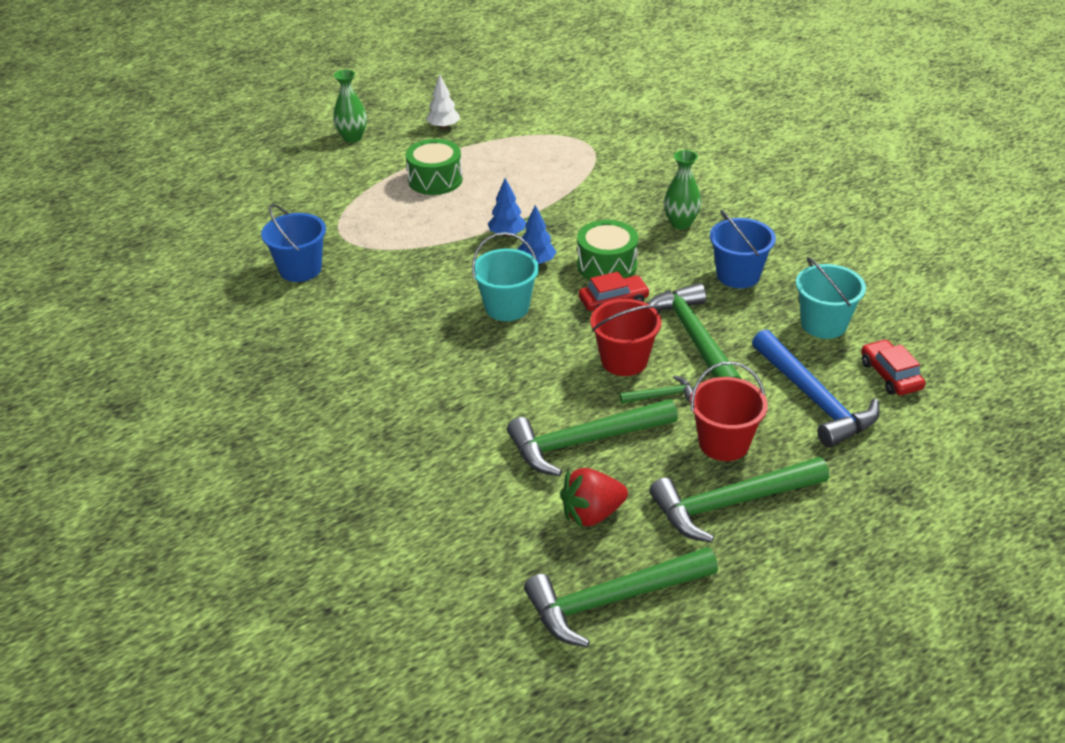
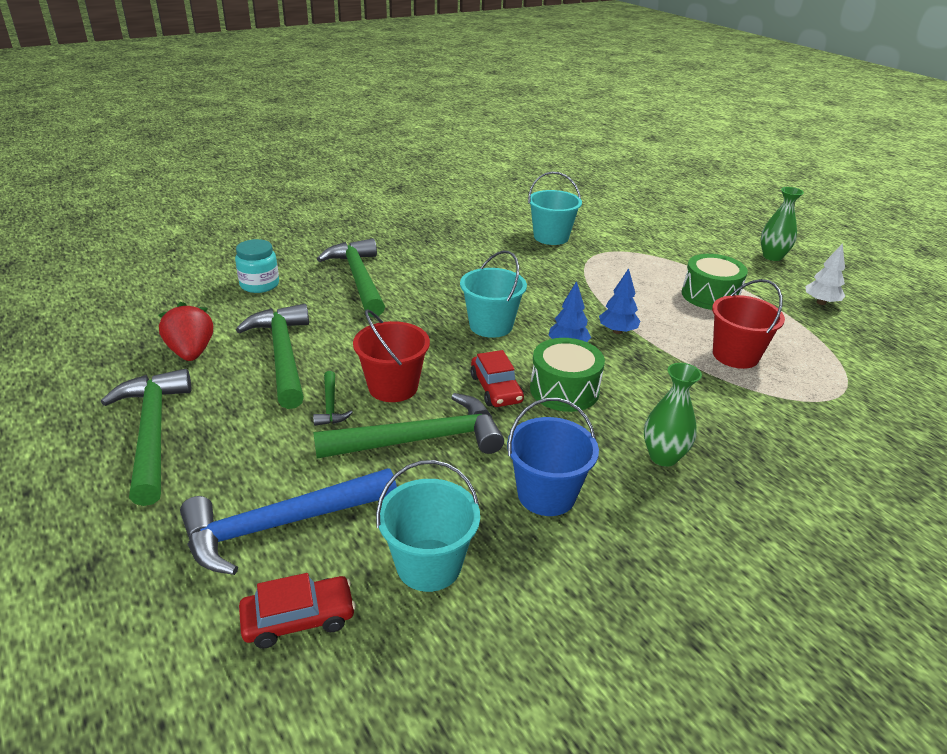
camera: 90 degrees right, 5 degrees down
blue bucket [261,204,326,282] -> turquoise bucket [528,172,582,245]
green hammer [524,547,718,648] -> green hammer moved to [317,238,385,317]
red bucket [690,361,768,461] -> red bucket moved to [712,279,785,369]
none -> turquoise jar [235,239,279,293]

